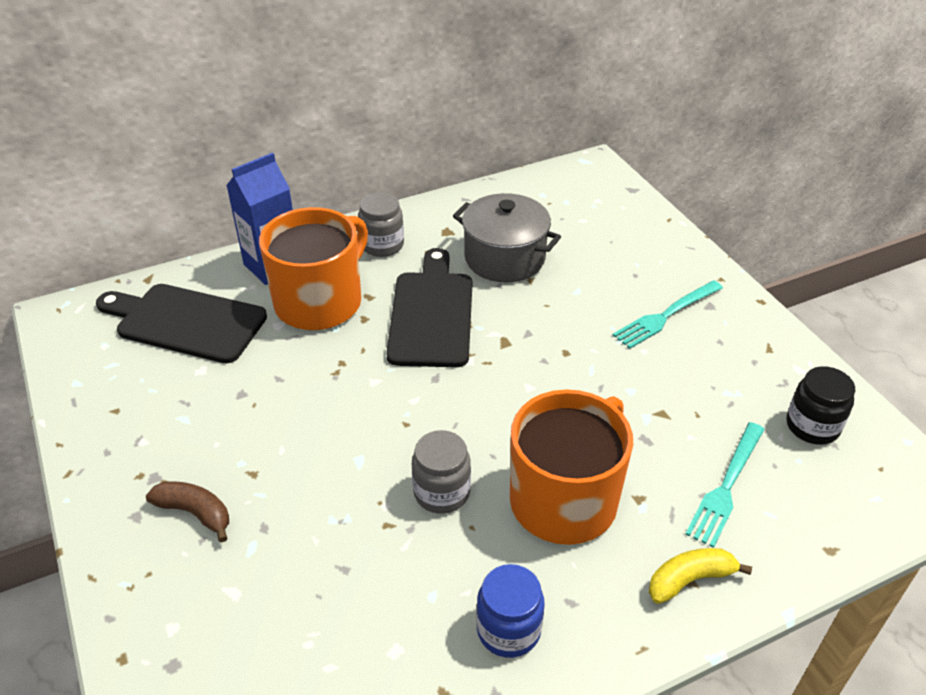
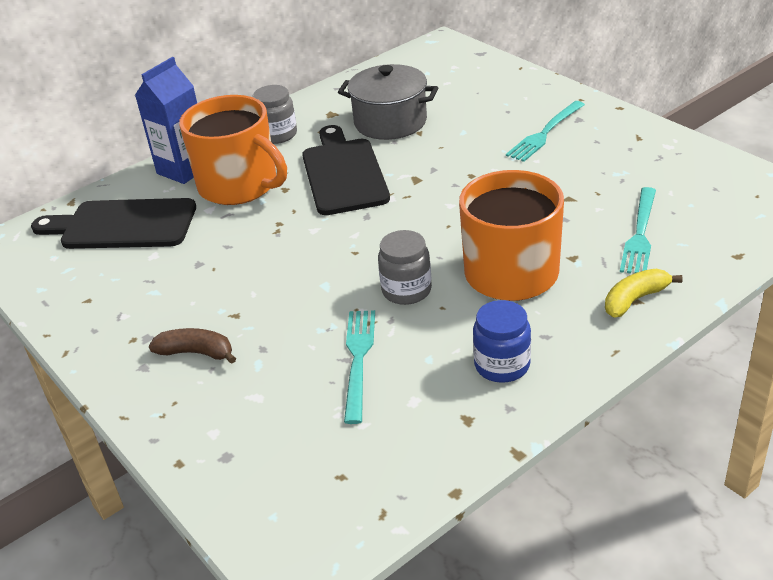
camera: 10 degrees left, 5 degrees down
orange mug [259,207,368,330] -> orange mug turned 105 degrees clockwise [179,95,287,205]
black jar [787,366,855,445] -> none
none -> turquoise fork [344,310,375,424]

